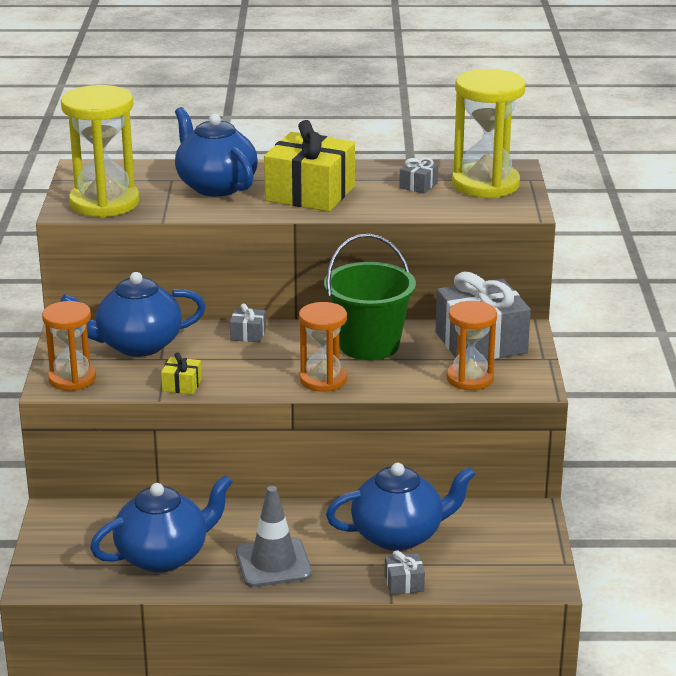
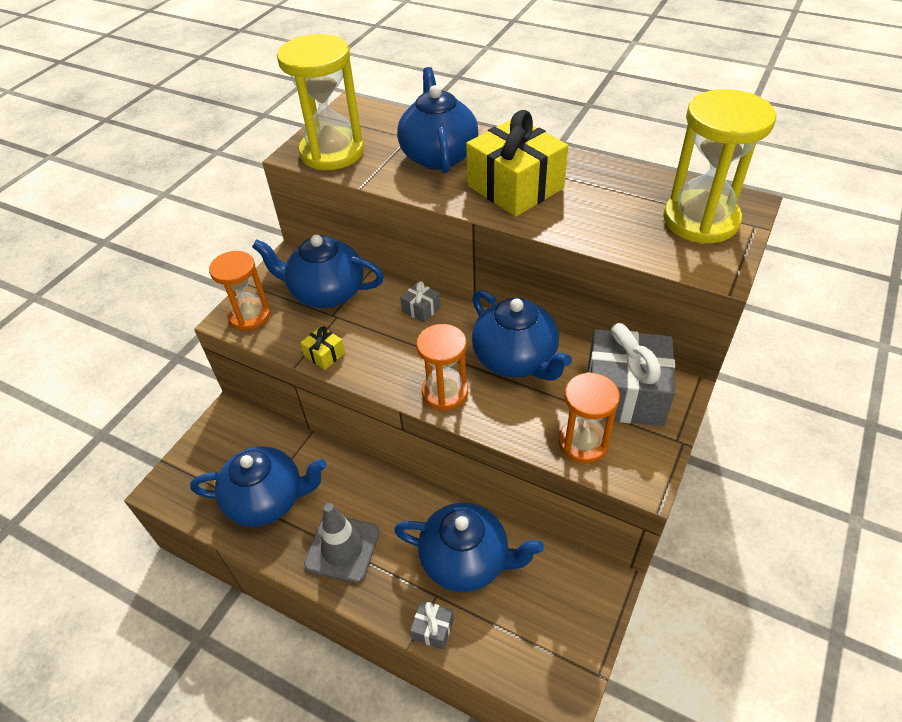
camera: 30 degrees right, 20 degrees up
green bucket [324,234,416,360] -> blue teapot [472,290,572,381]
grey gift [399,158,438,194] -> none

